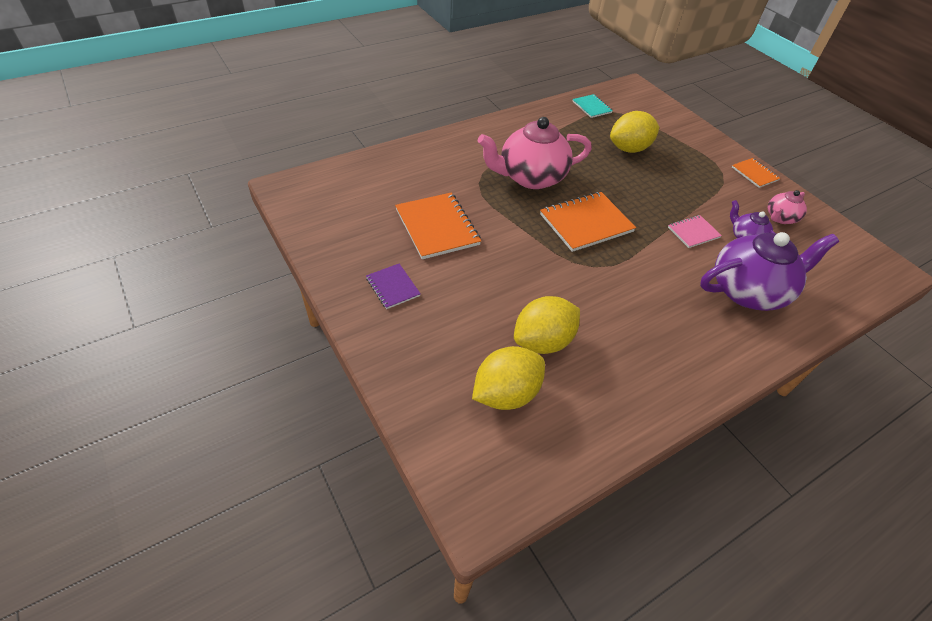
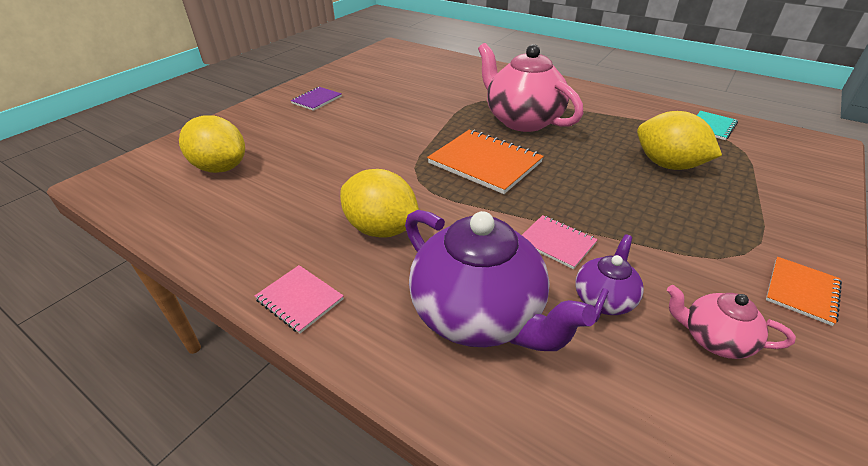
camera: 70 degrees right, 10 degrees down
orange notebook [395,193,481,259] -> none
yellow lemon [514,296,580,354] -> yellow lemon moved to [340,169,419,238]
none -> pink notebook [255,265,344,334]

